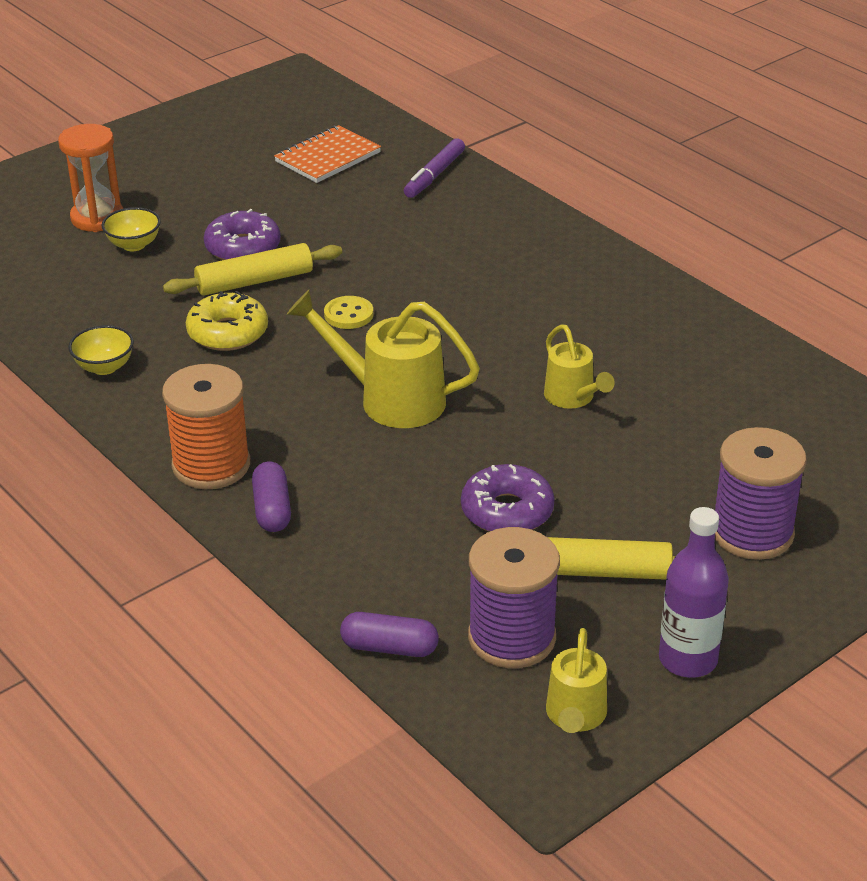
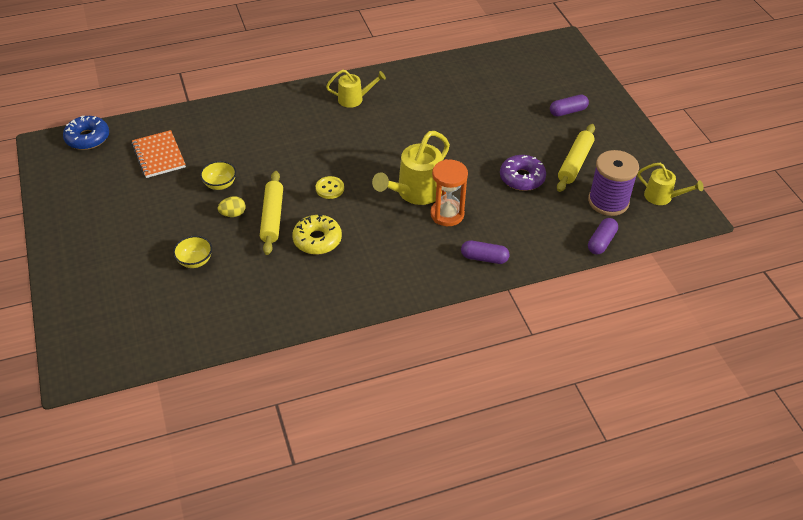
camera: 70 degrees left, 10 degrees up
orange hourglass [58,124,123,232] -> orange hourglass moved to [430,159,468,226]
yellow bowl [68,325,134,375] -> yellow bowl moved to [200,161,236,190]
orange spool [162,364,250,489] -> none
purple donut [204,209,281,260] -> yellow egg [218,196,246,217]
purple marker [404,138,465,198] -> none
yellow watering can [544,325,615,409] -> yellow watering can moved to [326,69,386,108]
purple bottle [659,507,729,678] -> none
purple spool [715,427,807,560] -> purple capsule [550,94,589,117]
none -> blue donut [63,116,109,150]

